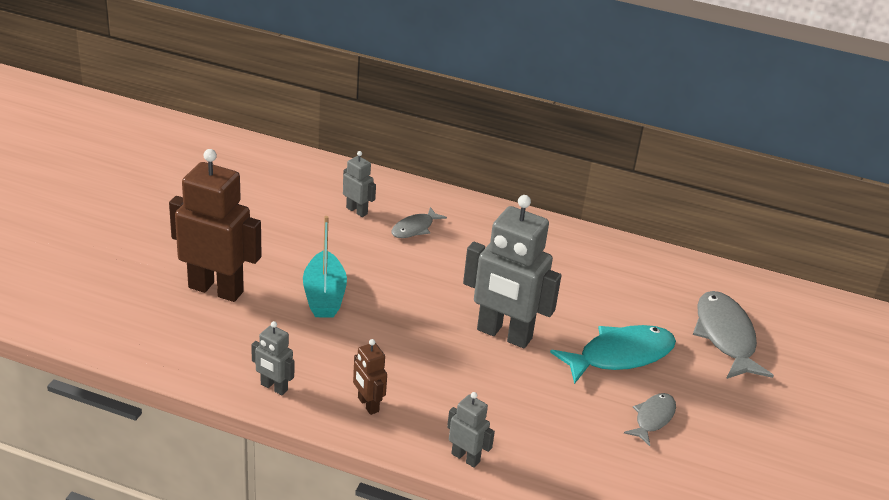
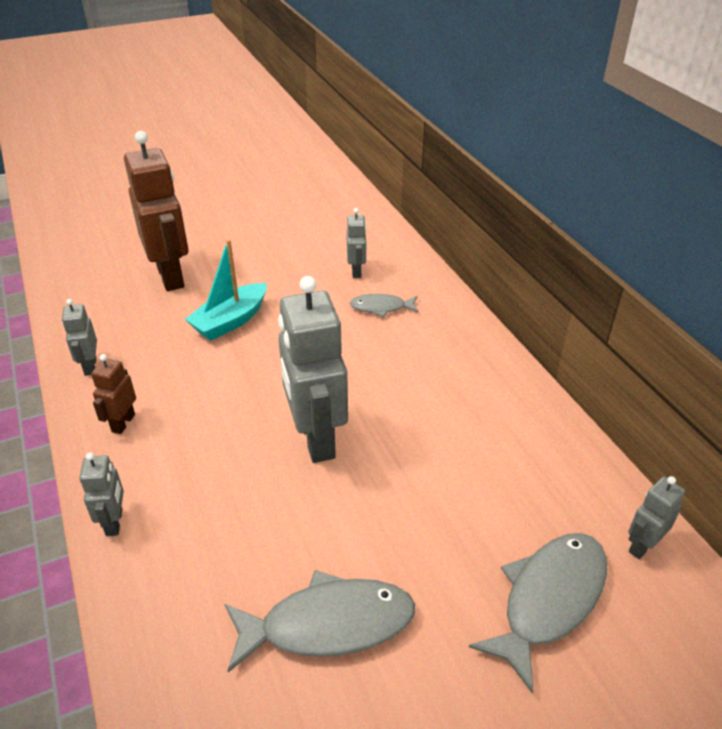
camera: 50 degrees right, 5 degrees up
turquoise fish [550,325,676,384] -> none
grey fish [624,393,676,446] -> grey fish [225,570,415,673], size x1.81
none -> grey robot [628,476,685,559]

